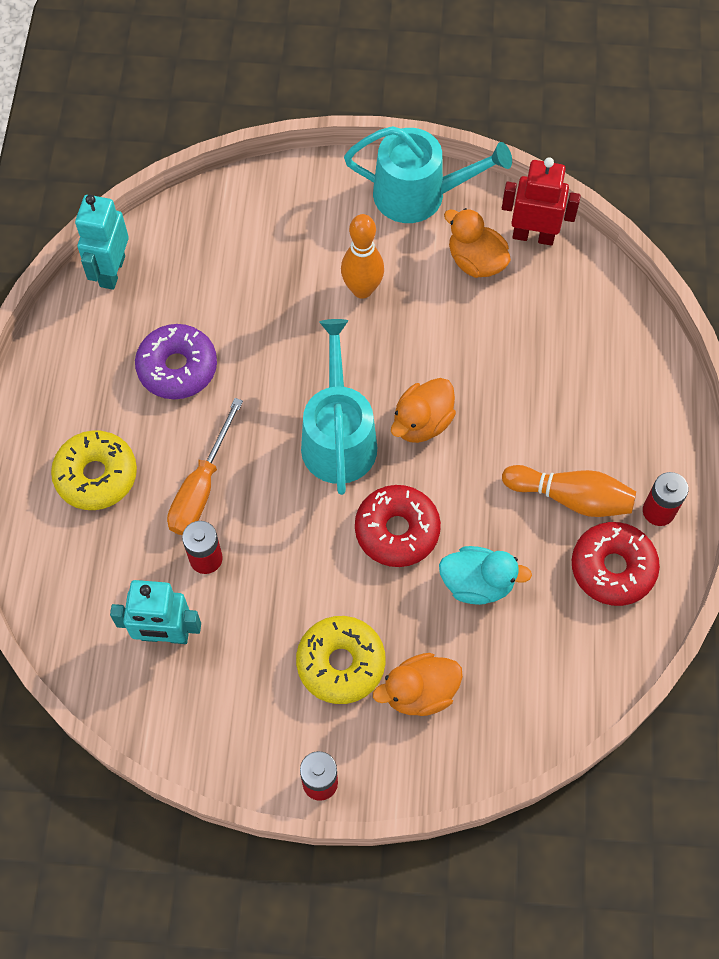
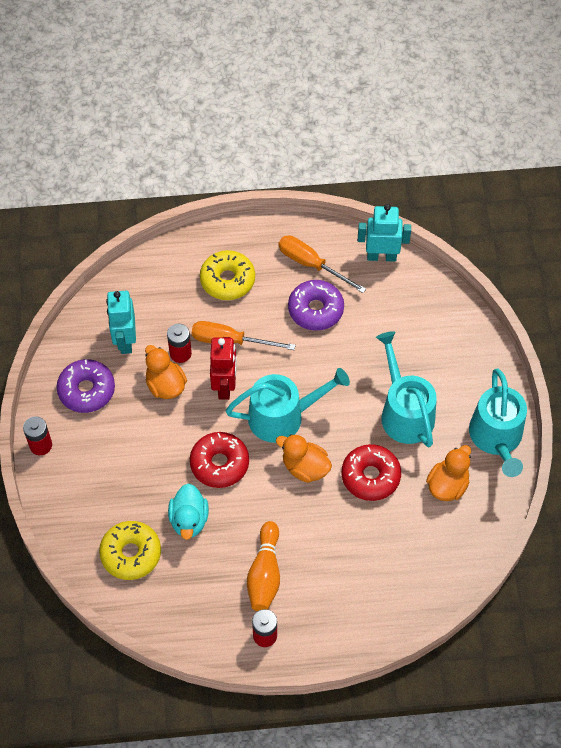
camera: 80 degrees right, 5 degrees down
yellow donut [296,616,386,704] -> yellow donut moved to [99,521,161,580]
orange bowling pin [341,214,384,299] -> turquoise watering can [376,331,437,447]
orange duck [373,653,463,716] -> orange duck moved to [145,345,187,399]
red robot [502,157,581,246] -> red robot moved to [210,337,237,400]
red donut [572,522,660,606] -> red donut moved to [341,444,401,501]
none -> purple donut [56,359,115,413]
none -> orange screwdriver [279,235,366,293]

